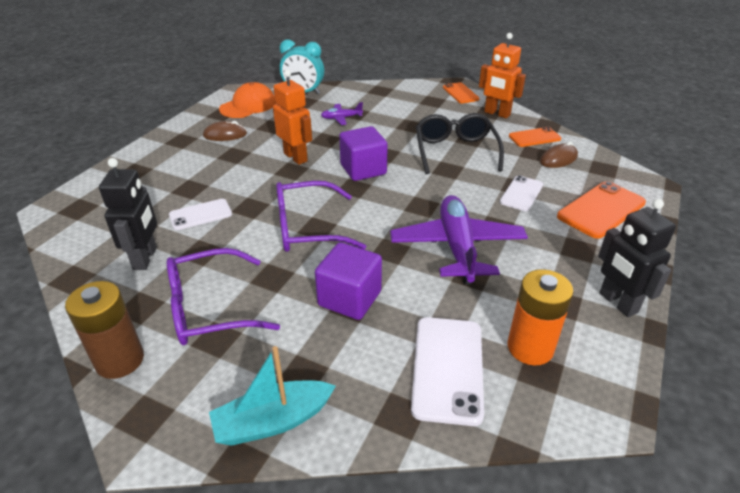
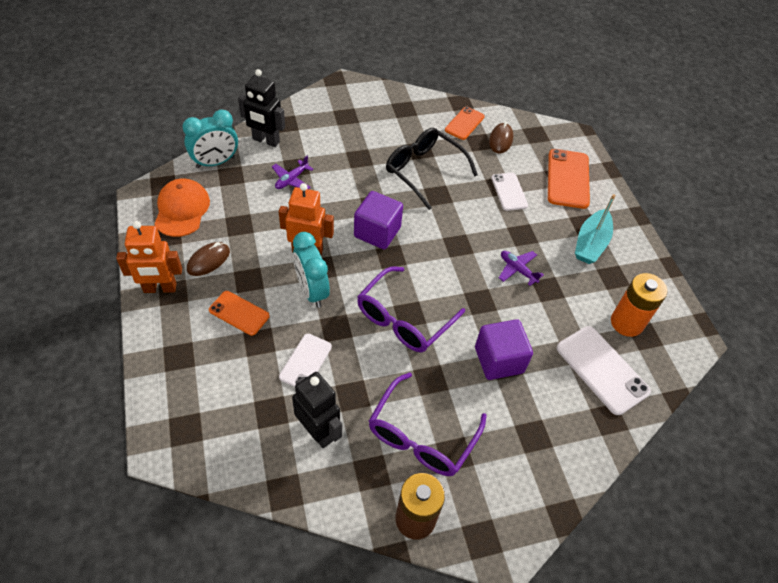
camera: 45 degrees left, 15 degrees up
turquoise boat [209,346,336,446] -> turquoise boat moved to [575,194,616,264]
purple plane [390,195,528,285] -> purple plane [499,251,544,286], size x0.46
orange phone [443,82,480,104] -> orange phone moved to [209,291,270,336]
orange robot [479,33,526,118] -> orange robot moved to [116,221,182,293]
black robot [598,199,676,317] -> black robot moved to [238,69,285,147]
none -> turquoise clock [293,232,330,308]

